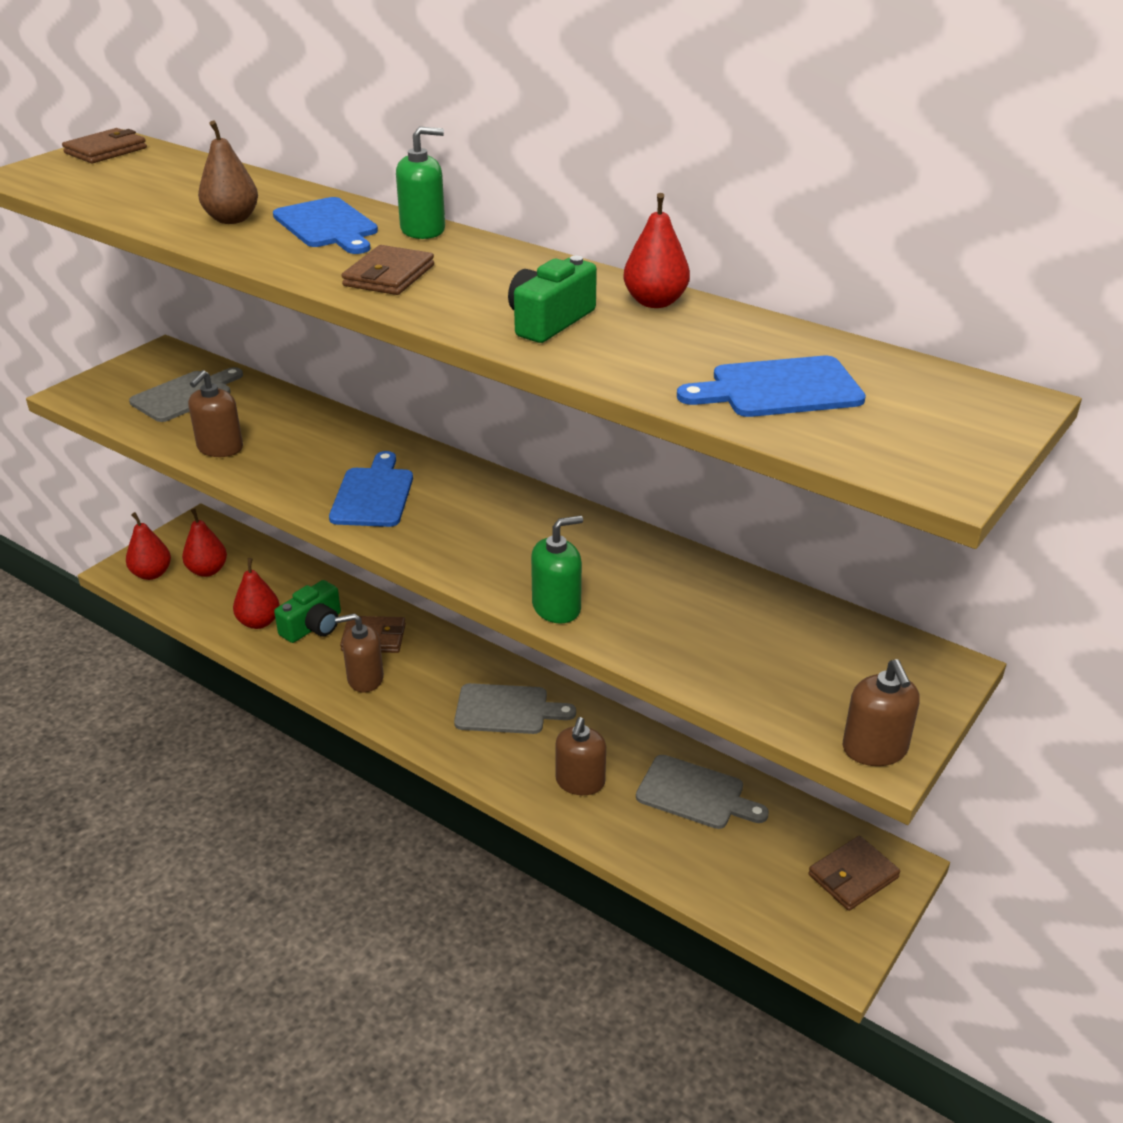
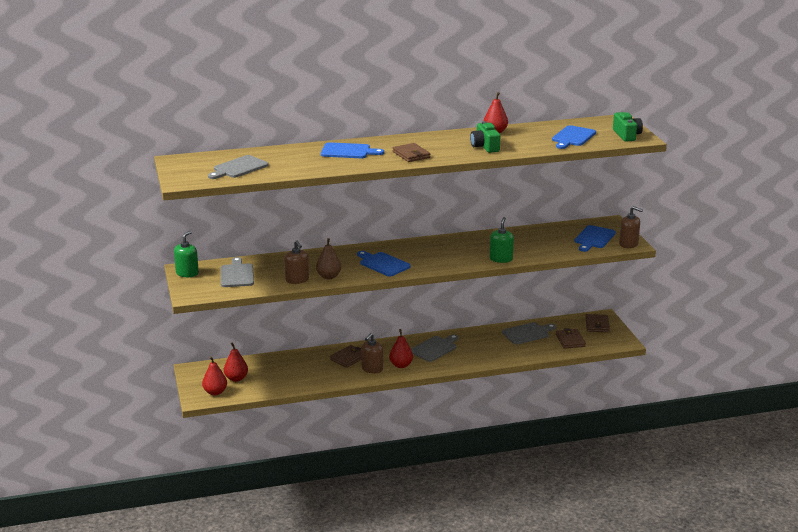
camera: 50 degrees left, 10 degrees down
brown wallet [62,128,147,163] -> brown wallet moved to [556,328,586,349]
brown pear [198,121,258,224] -> brown pear moved to [316,238,341,279]
red pear [233,558,280,629] -> red pear moved to [389,329,413,368]
green camera [274,580,341,643] -> green camera moved to [613,112,643,141]
green soap dispenser [396,126,445,239] -> green soap dispenser moved to [174,231,199,277]
brown soap dispenser [555,717,606,795] -> none
none -> grey cutting board [208,155,269,179]
none -> blue cutting board [574,225,616,252]

